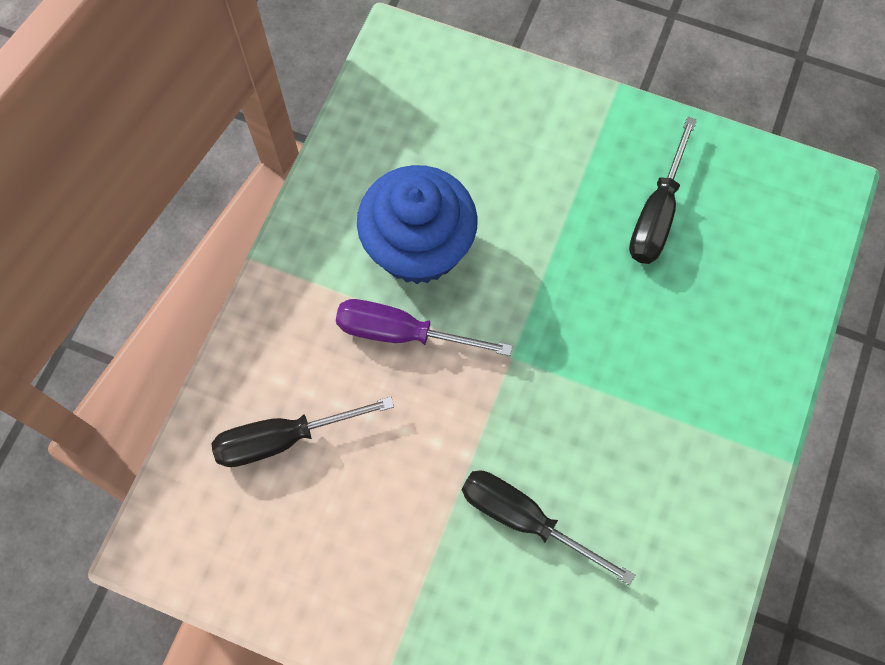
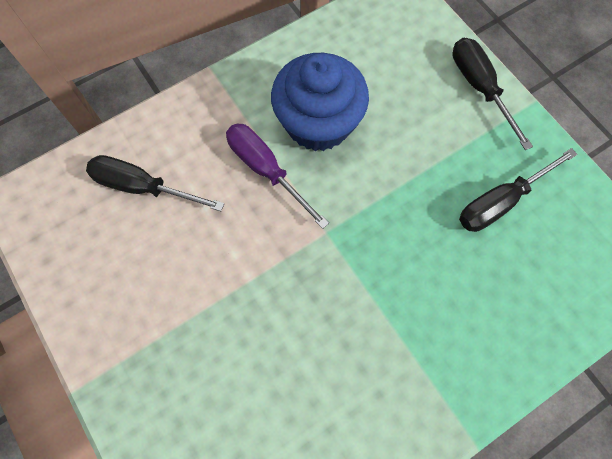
camera: 35 degrees right, 0 degrees up
black screwdriver [462,471,635,585] -> black screwdriver moved to [453,38,533,150]

